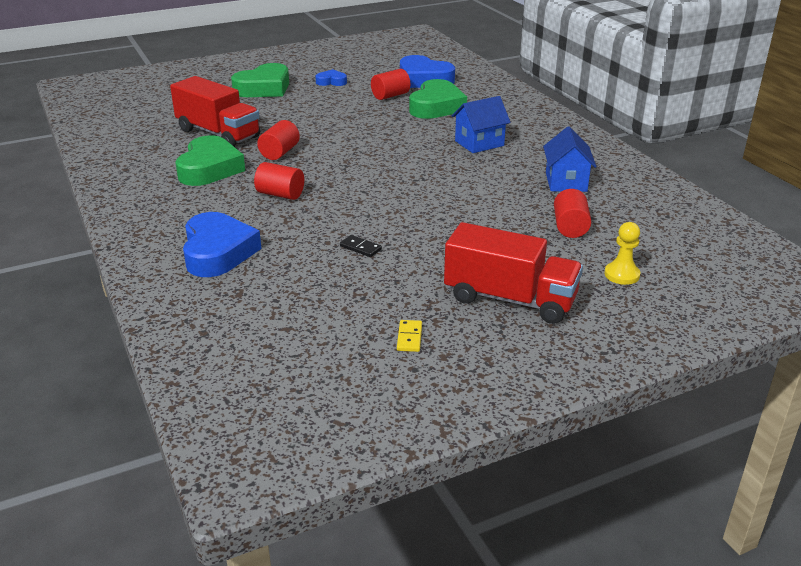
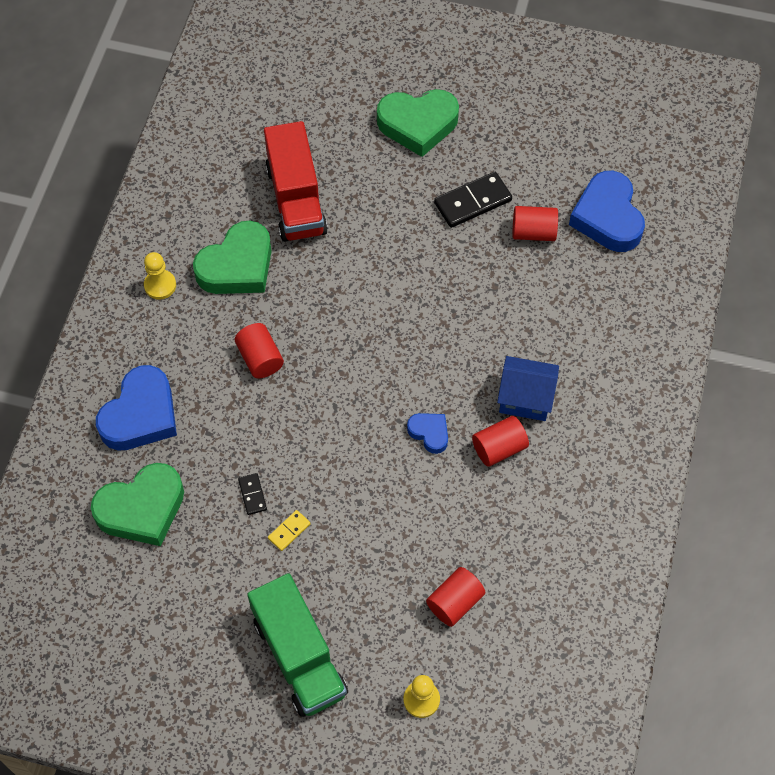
camera: 40 degrees right, 30 degrees up
red cylinder [257,120,300,160] -> red cylinder moved to [472,416,529,467]
blue heart [315,69,347,86] -> blue heart moved to [407,413,448,454]
yellow domino [397,320,422,352] -> yellow domino moved to [268,510,311,551]
green heart [409,79,467,119] -> green heart moved to [91,463,184,546]
red truck [444,222,583,324] -> green truck [247,573,348,717]
blue house [543,126,597,192] -> none
none -> yellow pawn [144,252,176,300]
none -> black domino [434,172,512,228]

